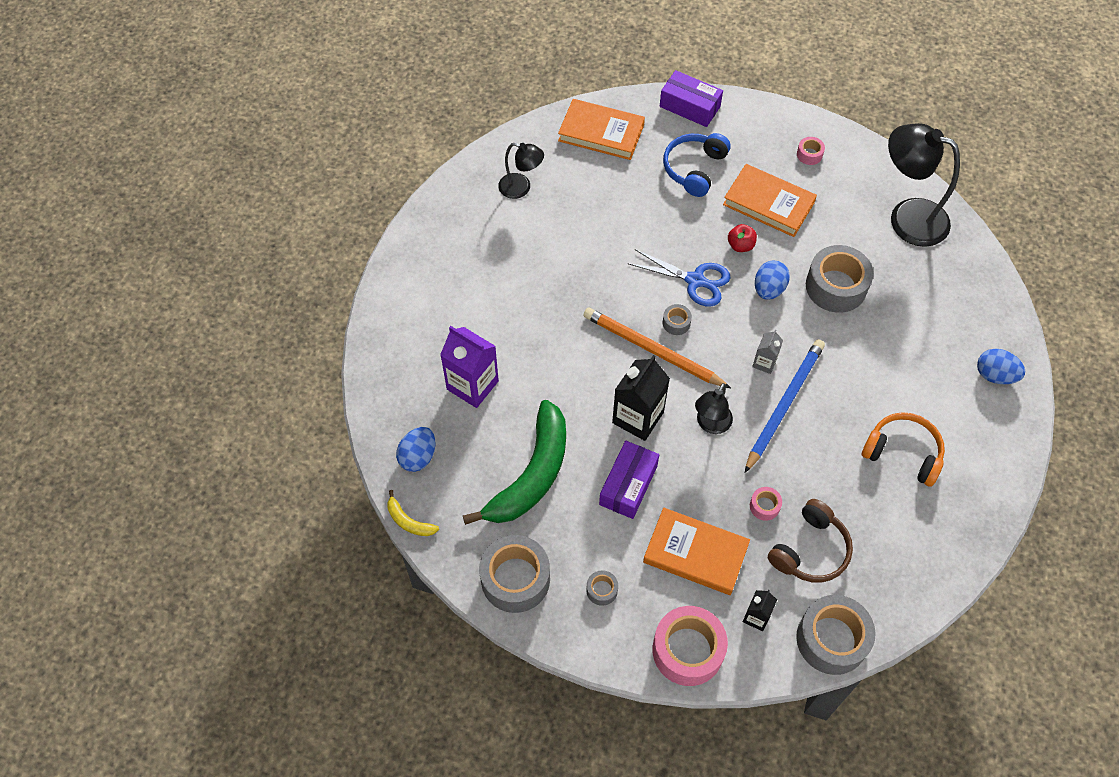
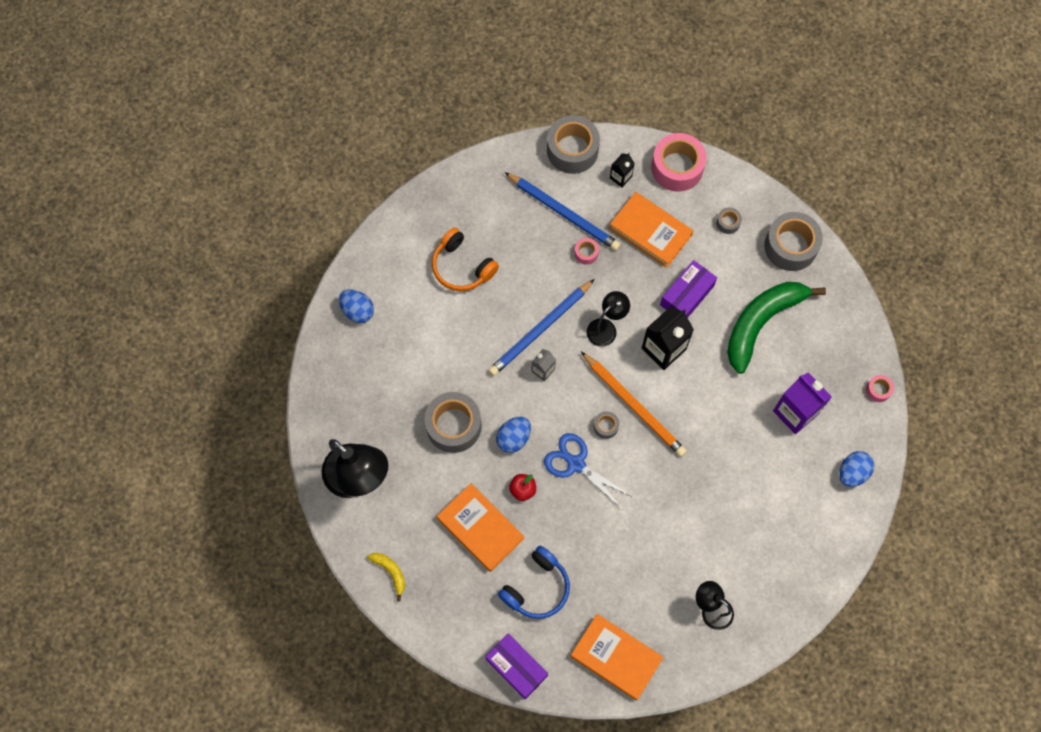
camera: 165 degrees left, 10 degrees up
yellow banana [387,490,439,536] -> yellow banana moved to [367,553,405,602]
blue egg [396,427,435,472] -> blue egg moved to [839,451,875,487]
brown headphones [768,499,853,583] -> blue pencil [504,172,621,251]
pink tape [797,137,825,165] -> pink tape moved to [866,375,894,402]

